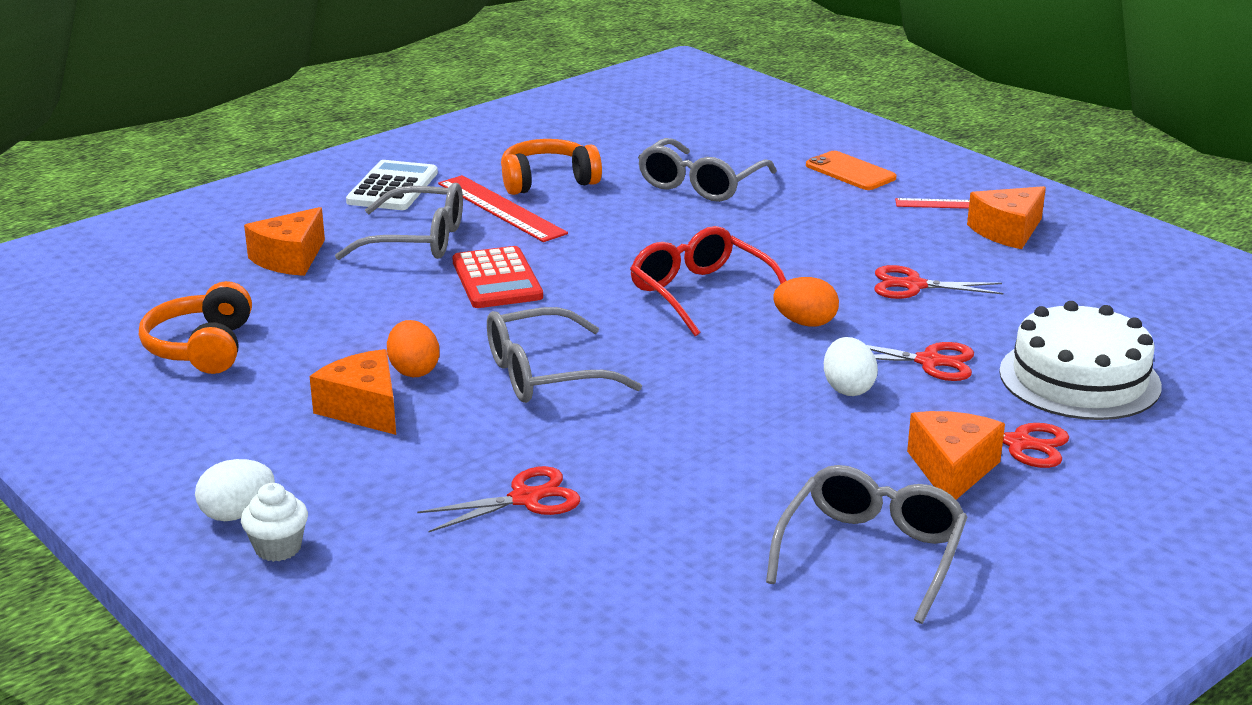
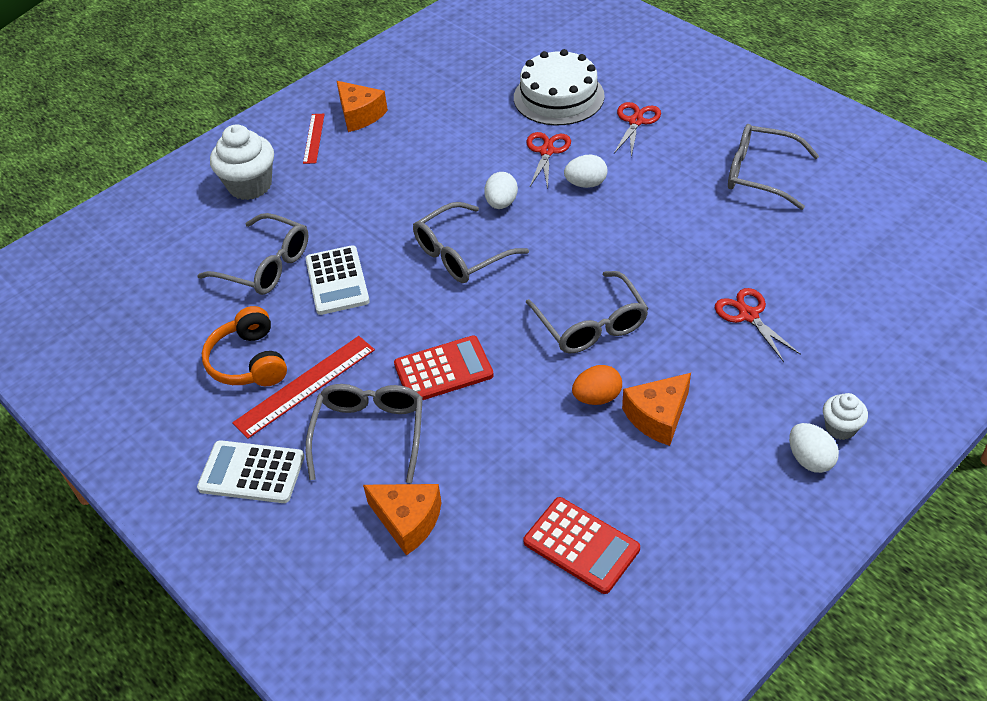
camera: 90 degrees left, 20 degrees up
orange headphones [139,281,252,374] -> red calculator [523,497,640,594]
red glasses [630,226,787,336] -> grey glasses [413,202,529,283]
orange egg [773,277,839,327] -> white egg [484,172,518,209]
orange phone [806,151,896,190] -> white cupcake [210,124,274,200]
red scissors [875,265,1004,299] -> none
orange cheese [907,411,1005,500] -> none
none -> white calculator [305,245,370,315]

